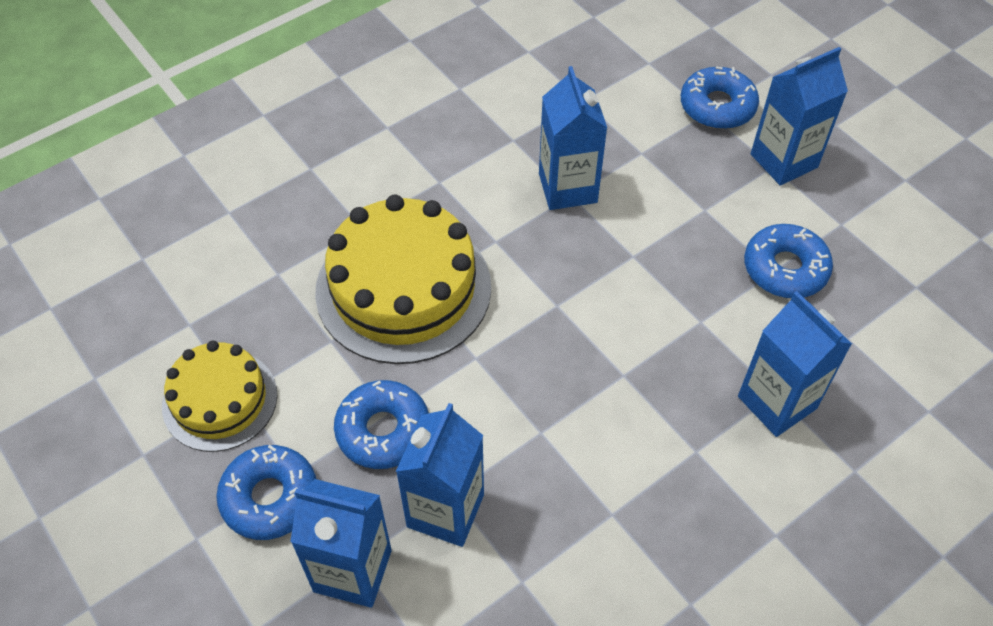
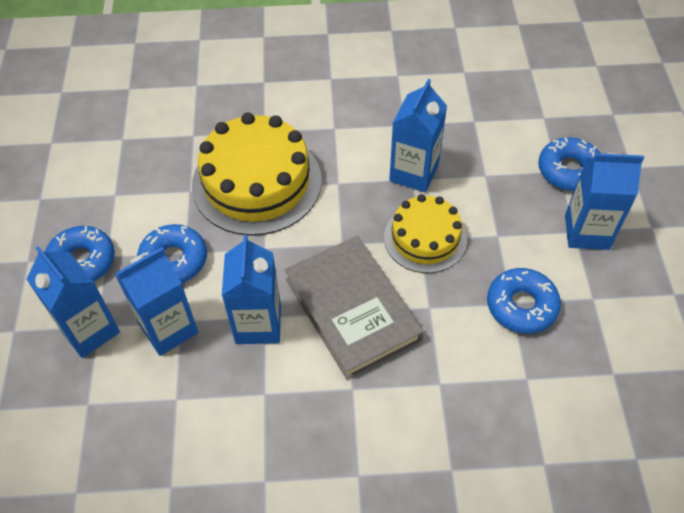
camera: 35 degrees right, 0 degrees up
yellow cake [162,341,278,452] -> yellow cake moved to [384,194,467,273]
blue carton [738,291,852,437] -> blue carton moved to [222,235,281,344]
none -> grey book [285,236,424,380]

